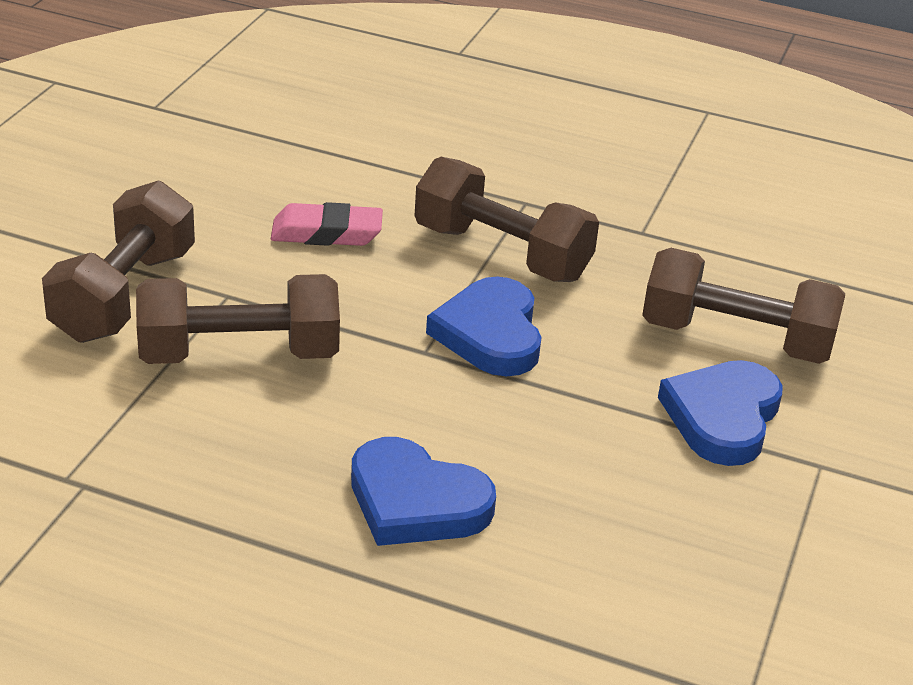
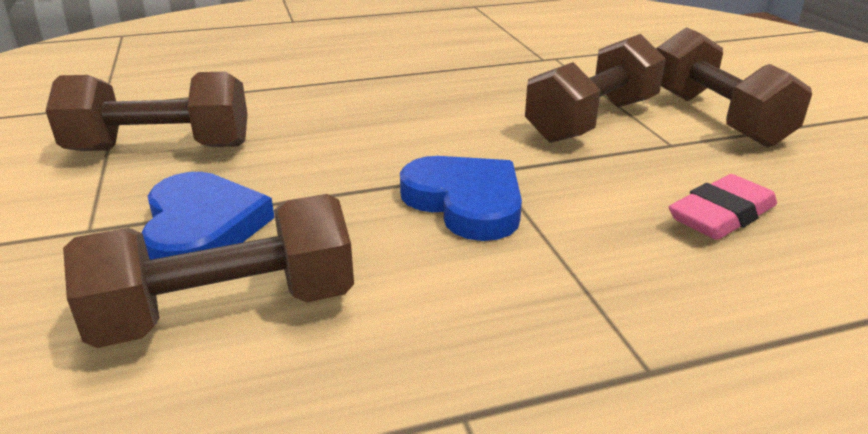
camera: 145 degrees right, 5 degrees down
blue heart [351,437,496,546] -> none
brown dumbbell [414,157,599,282] -> brown dumbbell moved to [46,72,248,151]

